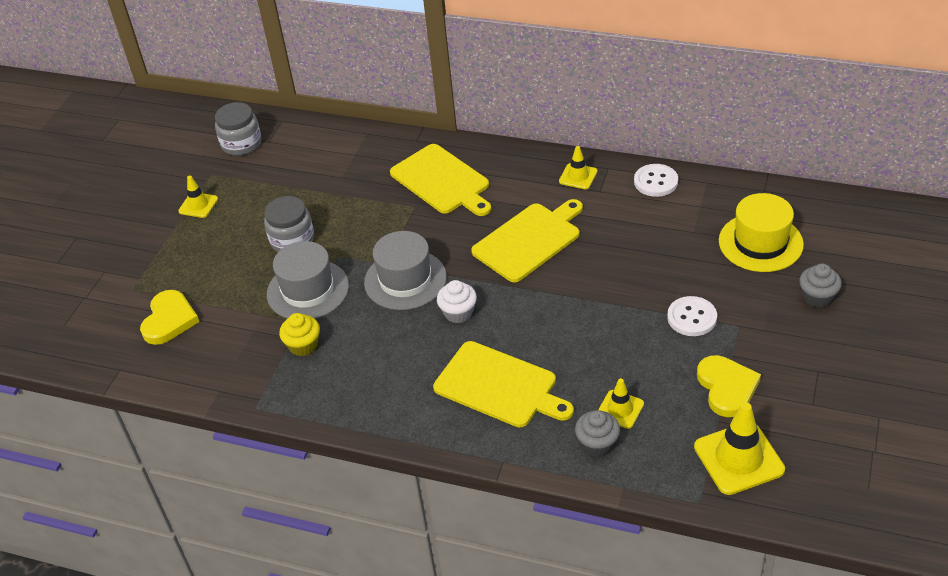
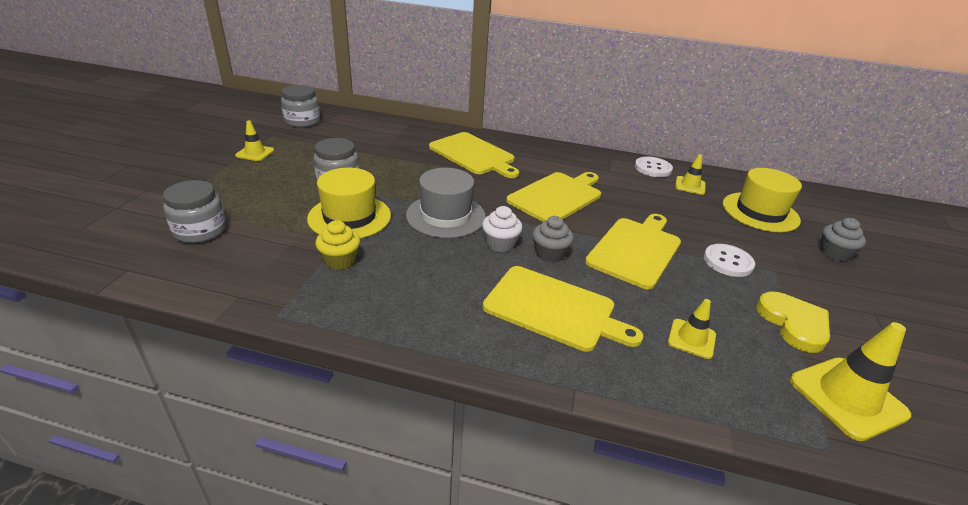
camera: 10 degrees left, 10 degrees down
yellow heart [140,290,199,345] -> grey jar [163,180,226,243]
grey hat [267,241,349,319] -> yellow hat [307,168,391,239]
yellow traffic cone [559,146,597,189] -> yellow traffic cone moved to [675,154,706,195]
grey cupcake [575,410,620,457] -> grey cupcake moved to [533,216,574,262]
none -> yellow cutting board [585,214,681,289]

